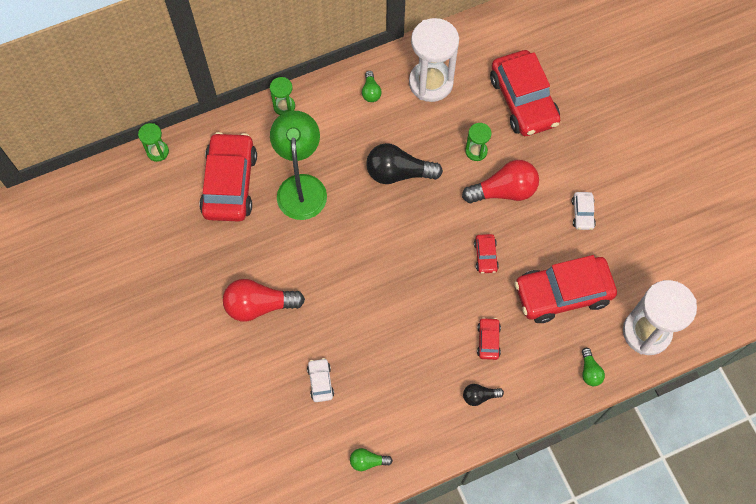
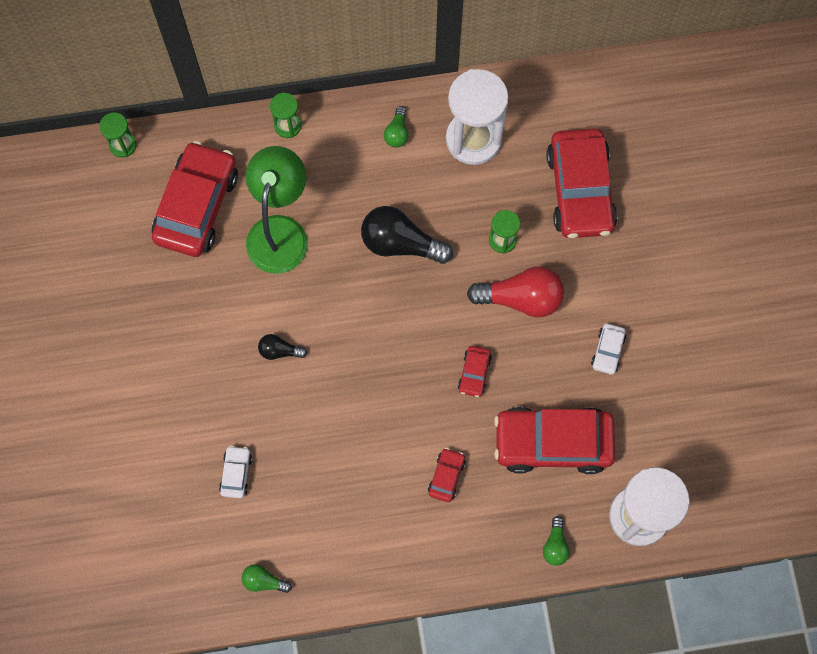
camera: 15 degrees right, 5 degrees up
red light bulb [223,279,305,322] -> none
black light bulb [463,384,504,406] -> black light bulb moved to [258,334,307,360]

